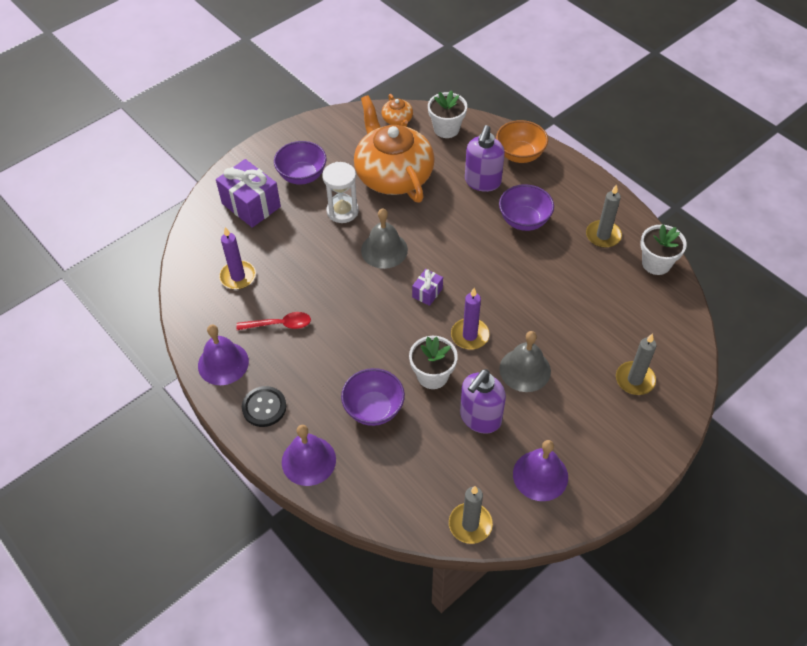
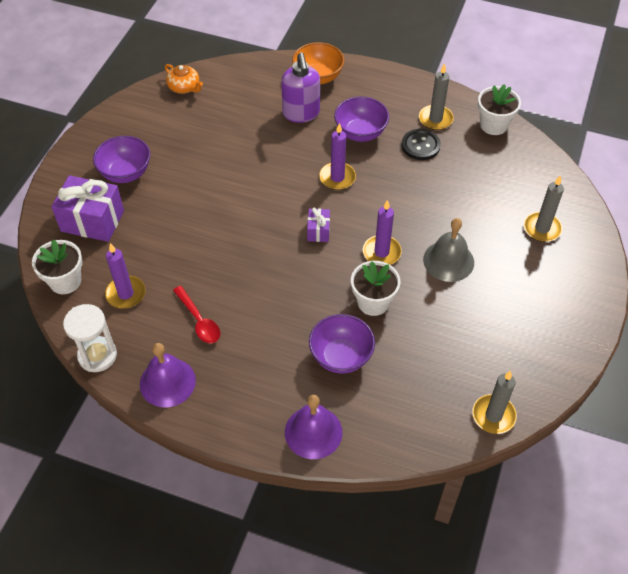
camera: 30 degrees left, 0 degrees up
red spoon [236,312,311,330] -> red spoon turned 90 degrees clockwise [173,286,220,343]
black button [242,386,286,427] -> black button moved to [401,129,441,160]
white hourglass [322,162,359,223] -> white hourglass moved to [63,304,117,372]
orange teapot [354,95,435,203] -> none
grey bell [361,208,408,269] -> none
white flower pot [428,90,467,138] -> white flower pot moved to [32,239,82,294]
purple soap dispenser [460,369,506,434] -> none
purple bell [513,440,568,501] -> none
none -> purple candle [319,123,356,190]

